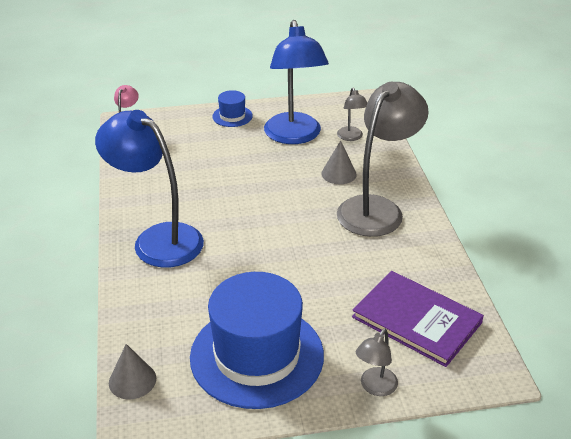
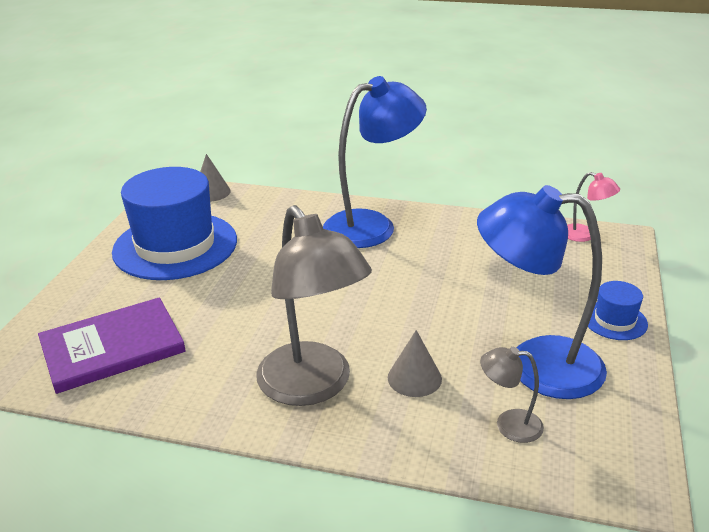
camera: 115 degrees right, 5 degrees down
grey lamp [356,329,398,396] -> none

